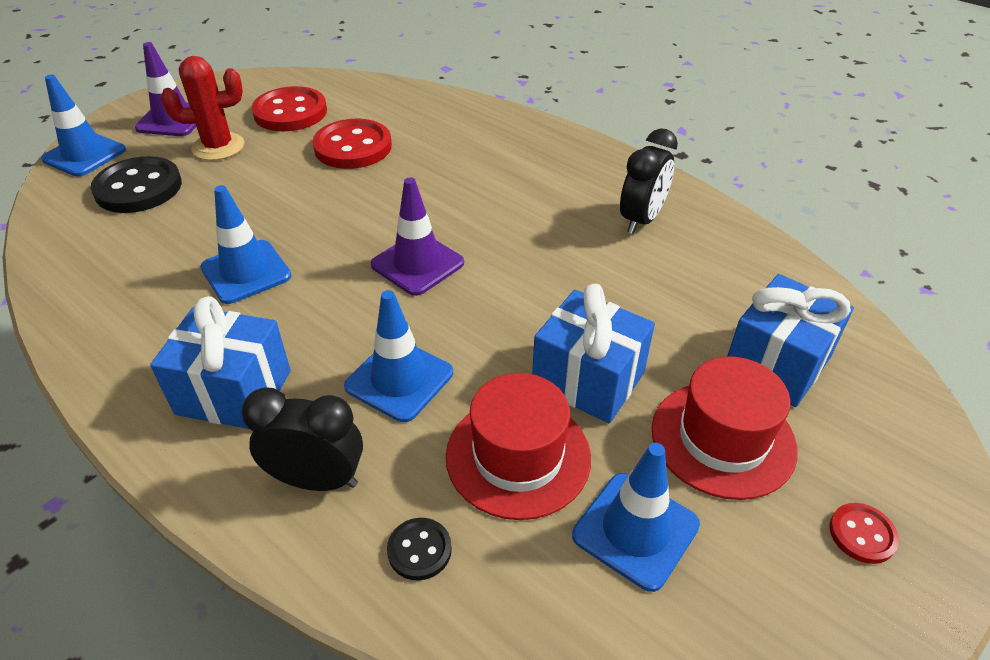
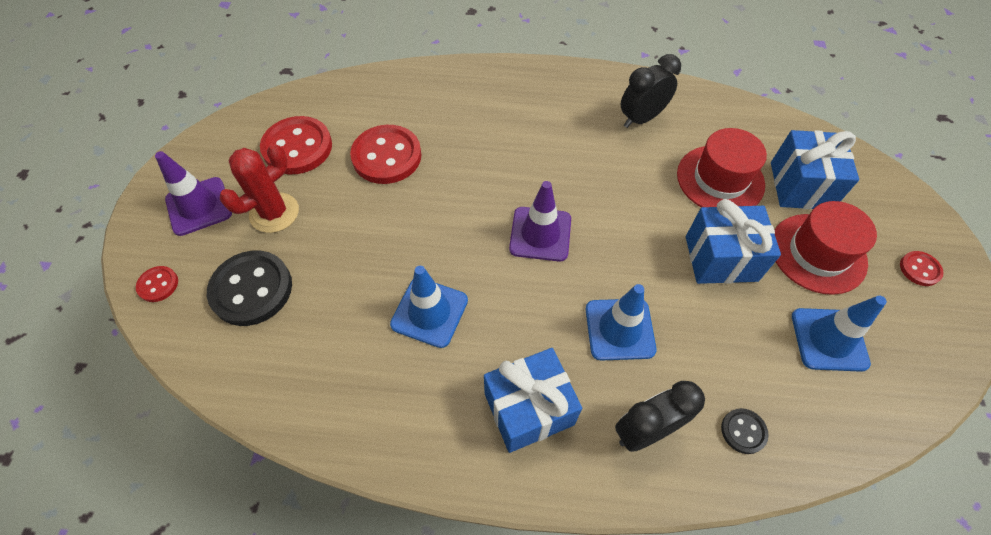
camera: 35 degrees left, 15 degrees up
blue traffic cone [41,75,126,177] -> red button [136,266,178,302]
red hat [446,373,591,520] -> red hat moved to [677,128,767,207]
black clock [620,128,678,234] -> black clock turned 120 degrees counterclockwise [621,54,681,128]

